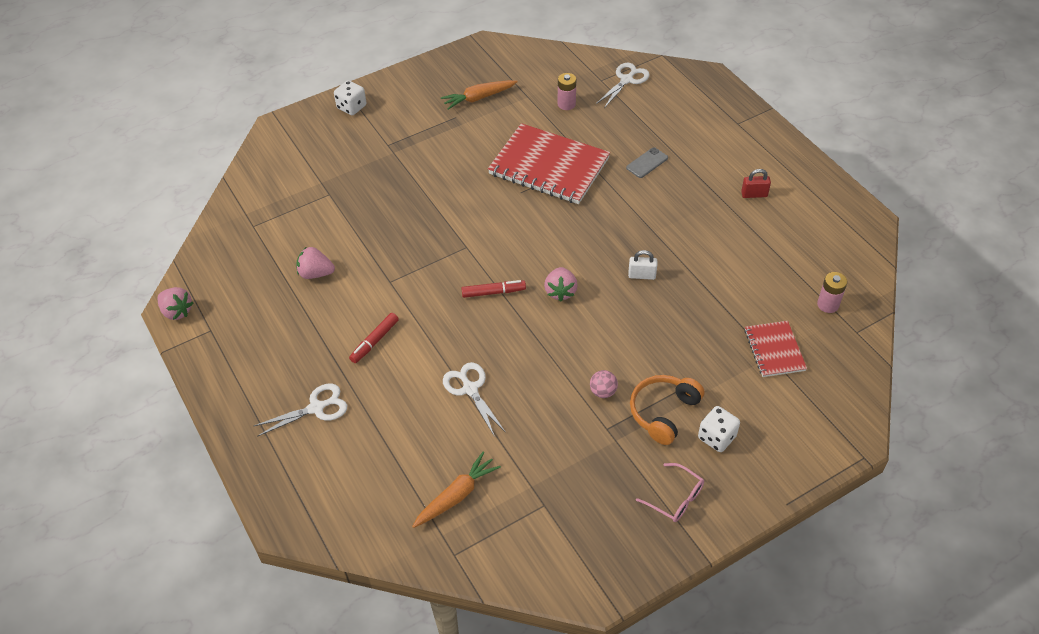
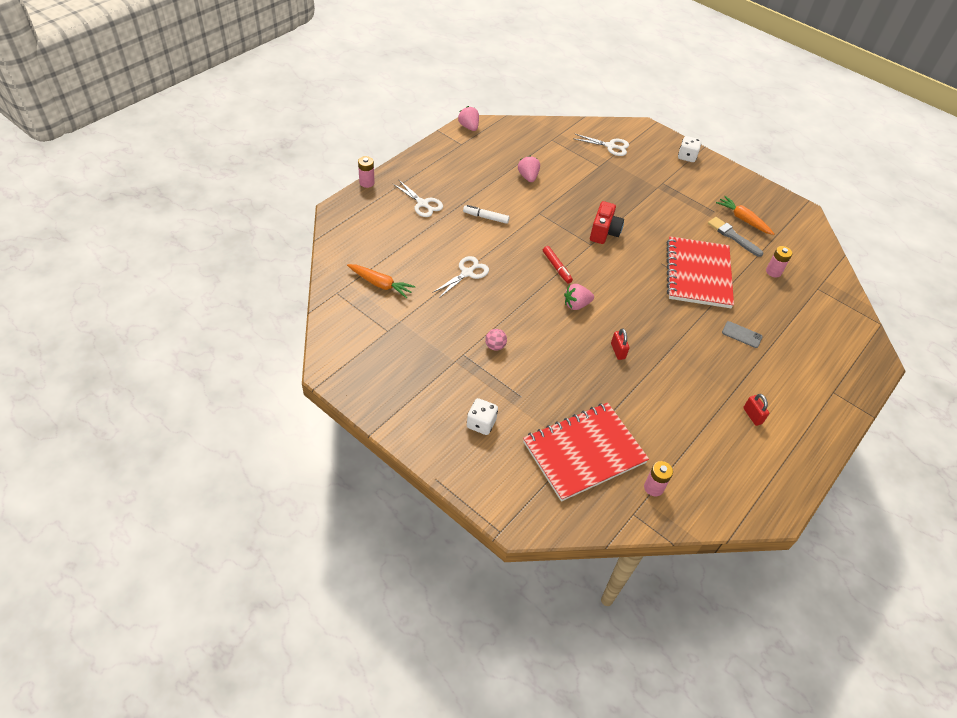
camera: 65 degrees right, 0 degrees up
pink strawberry [158,287,193,320] -> pink strawberry turned 135 degrees clockwise [458,106,479,131]
red marker [349,313,399,363] -> white marker [463,205,510,224]
white scissors [596,63,650,108] -> white scissors moved to [573,134,629,156]
white padlock [628,250,657,280] -> red padlock [611,328,630,360]
orange headphones [630,375,705,445] -> none
pink glasses [636,463,704,522] -> none
red notebook [745,321,807,377] -> red notebook [523,402,649,502], size x1.91
none -> pink battery [358,156,375,188]
none -> red camera [590,201,624,244]
none -> grey brush [708,217,763,257]

